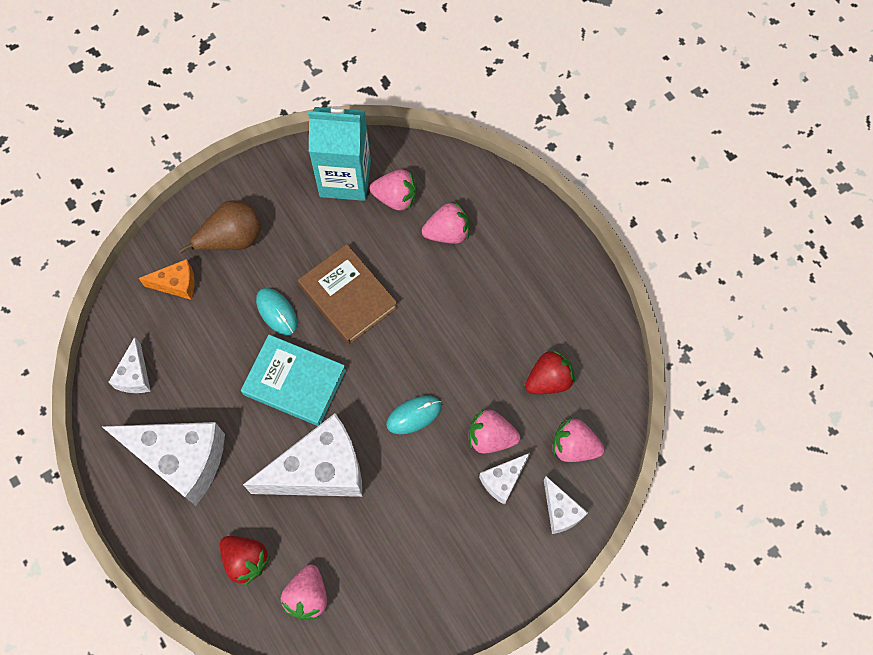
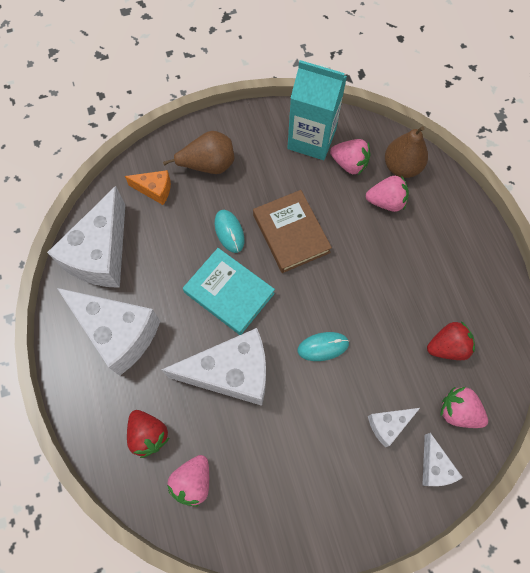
camera: 15 degrees right, 0 degrees up
white cheese [108,337,151,393] -> white cheese [47,186,125,288], size x2.07
pink strawberry [469,410,520,454] -> none
none -> brown pear [385,126,428,178]

